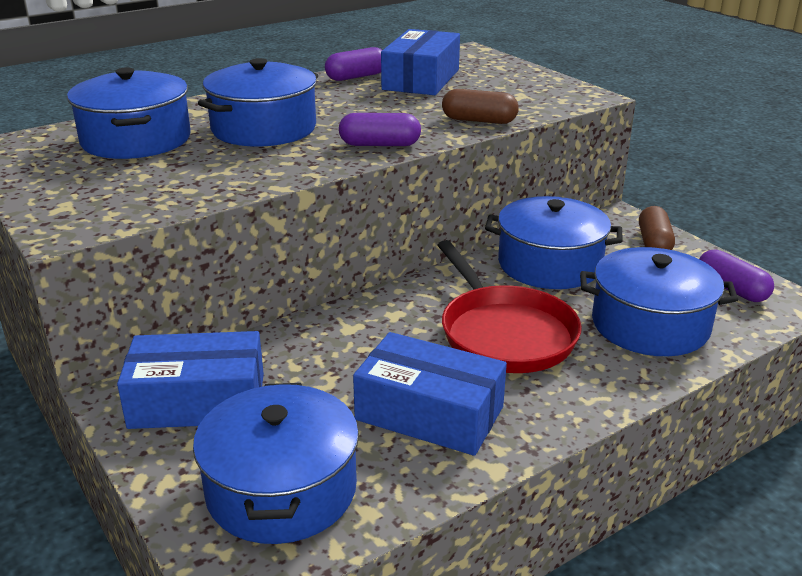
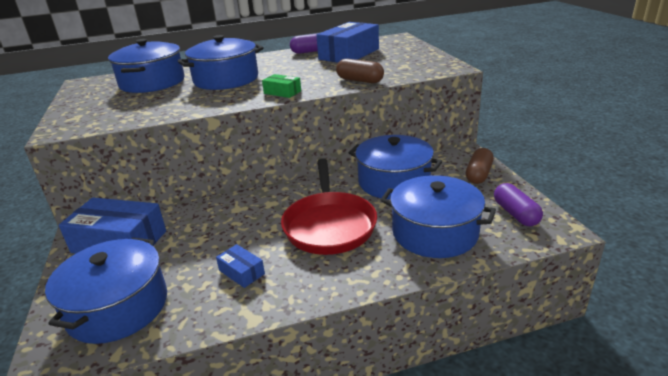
camera: 20 degrees right, 0 degrees up
purple capsule [339,113,421,146] -> green box [262,74,301,98]
blue box [353,332,507,456] -> blue box [216,244,265,288], size x0.47

